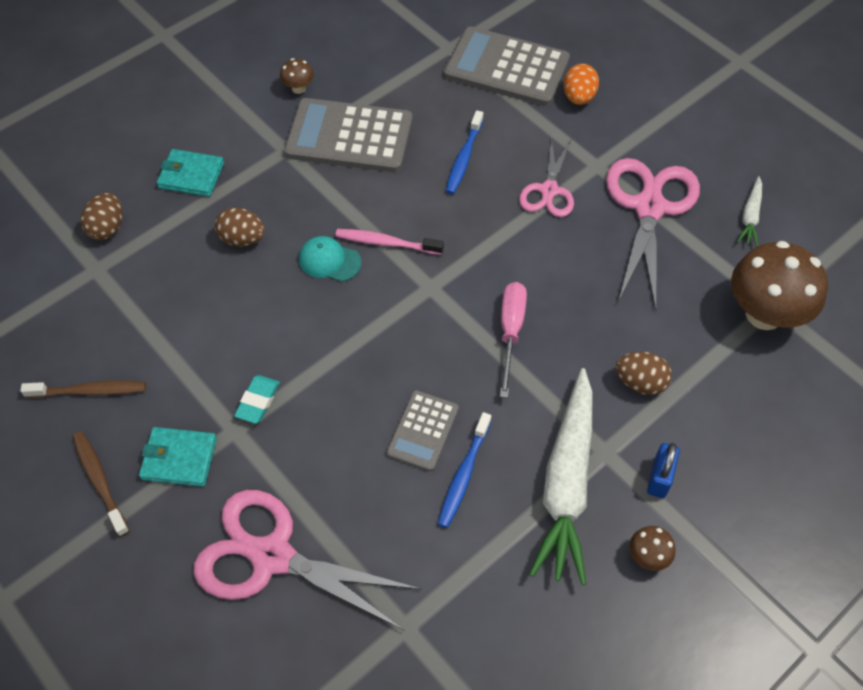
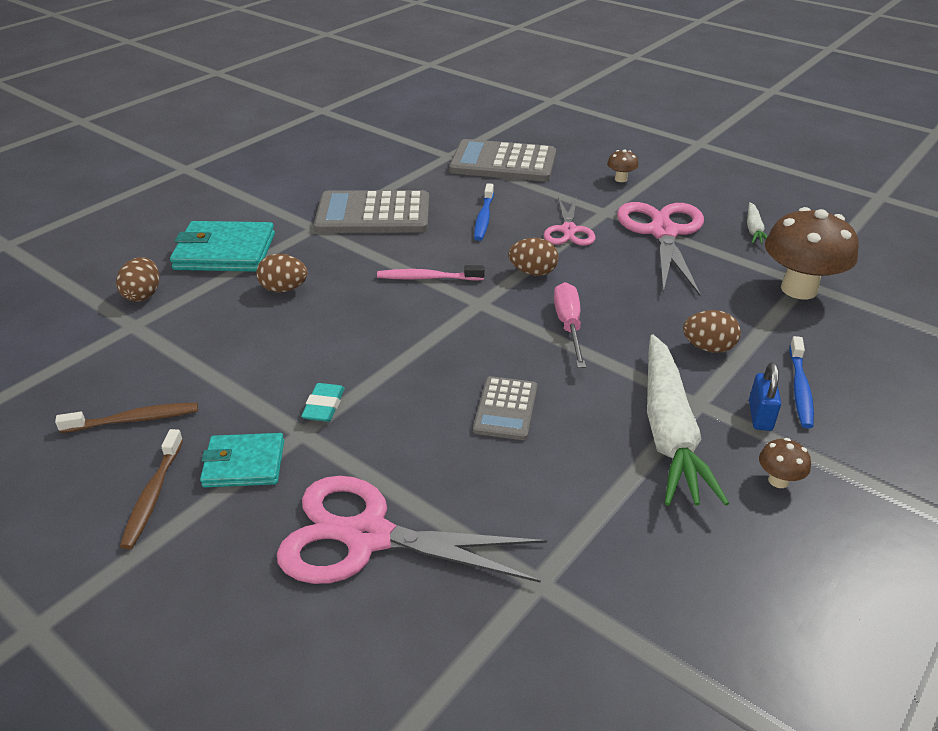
camera: 10 degrees left, 20 degrees down
brown toothbrush [72,431,129,537] -> brown toothbrush turned 135 degrees counterclockwise [120,429,183,549]
turquoise wallet [157,149,224,197] -> turquoise wallet [170,221,275,272], size x1.61
brown mushroom [280,58,314,94] -> brown mushroom moved to [607,149,639,182]
turquoise cap [299,236,361,282] -> none
blue toothbrush [438,412,491,528] -> blue toothbrush moved to [789,336,814,429]
orange egg [564,64,599,105] -> none
none -> brown egg [509,238,558,276]

